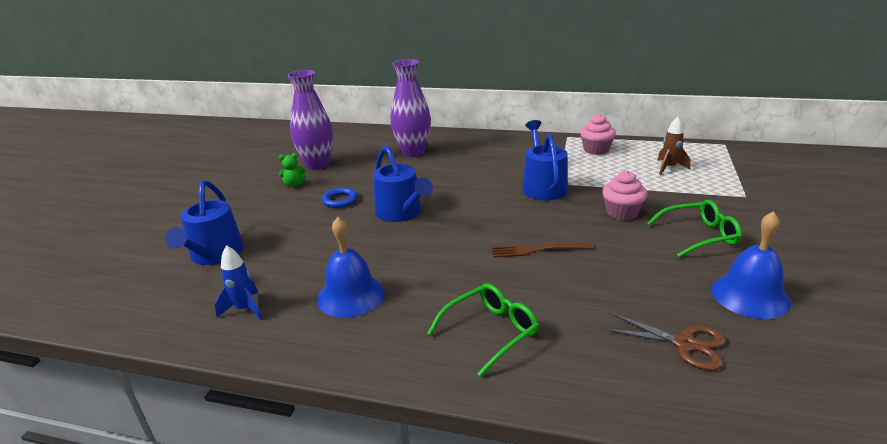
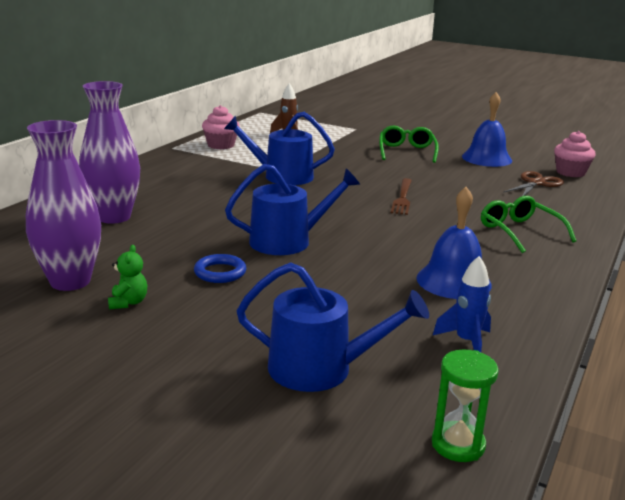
camera: 80 degrees left, 5 degrees down
pink cupcake [602,171,647,221] -> pink cupcake moved to [554,131,596,177]
none -> green hourglass [432,350,499,462]

